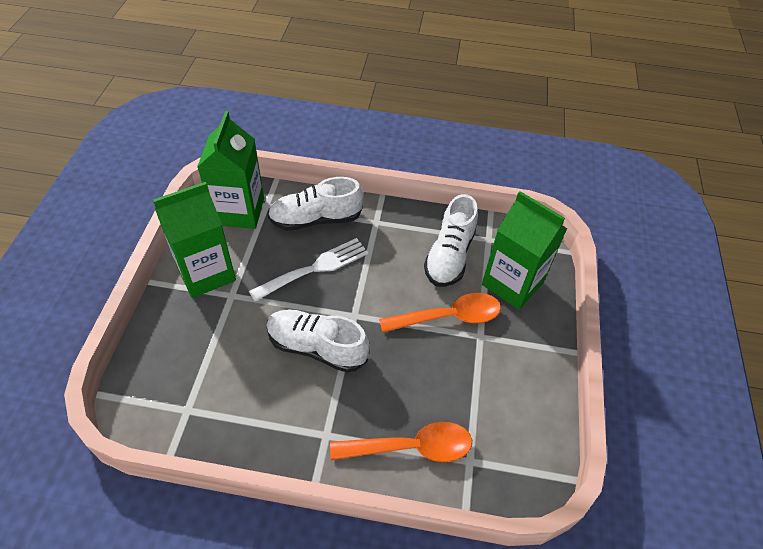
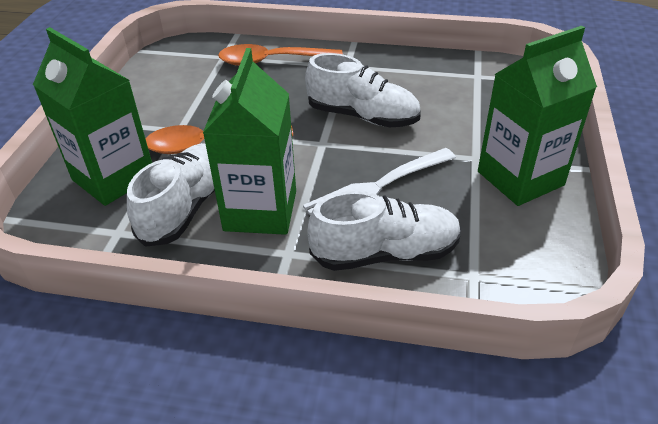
camera: 175 degrees left, 10 degrees down
green carton [197,111,264,229] -> green carton moved to [203,48,296,235]

